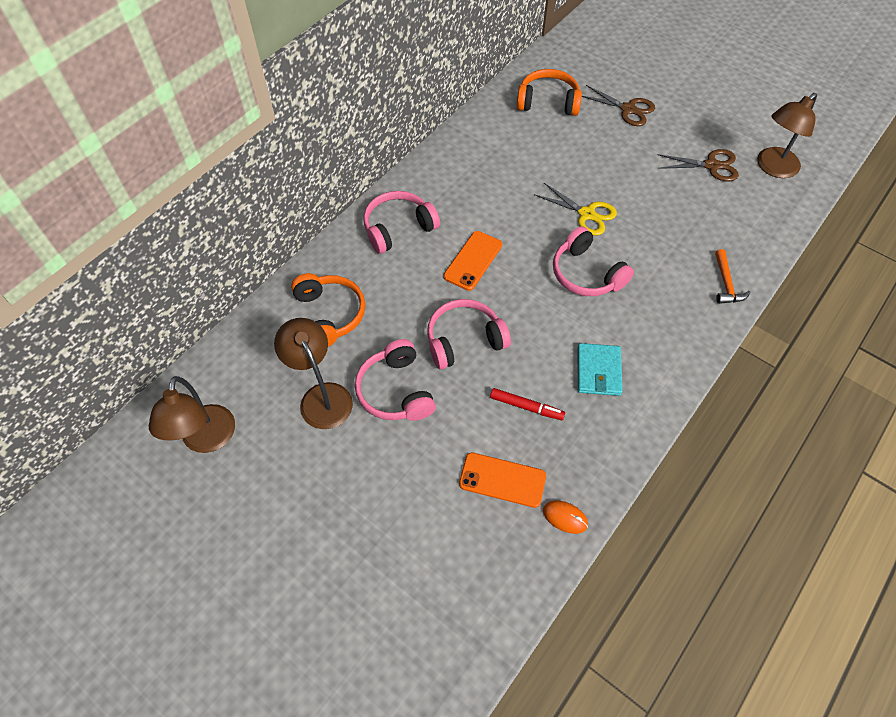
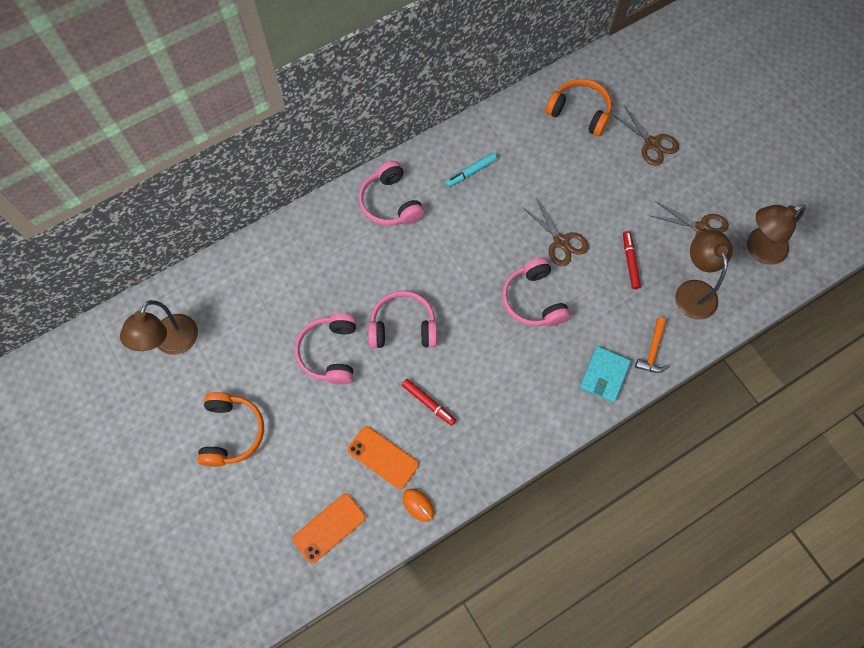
camera: 20 degrees right, 10 degrees up
brown lamp [274,318,353,429] -> brown lamp moved to [675,229,733,319]
orange headphones [291,273,365,347] -> orange headphones moved to [197,392,264,467]
pink headphones [363,191,440,254] -> pink headphones turned 105 degrees counterclockwise [359,161,425,226]
orange phone [443,231,502,291] -> orange phone moved to [292,494,366,563]
yellow scissors [534,183,617,236] -> brown scissors [522,198,589,266]
turquoise wallet [578,343,623,396] -> turquoise wallet moved to [580,346,631,402]
none -> turquoise marker [445,153,497,187]
none -> red marker [623,231,641,289]

